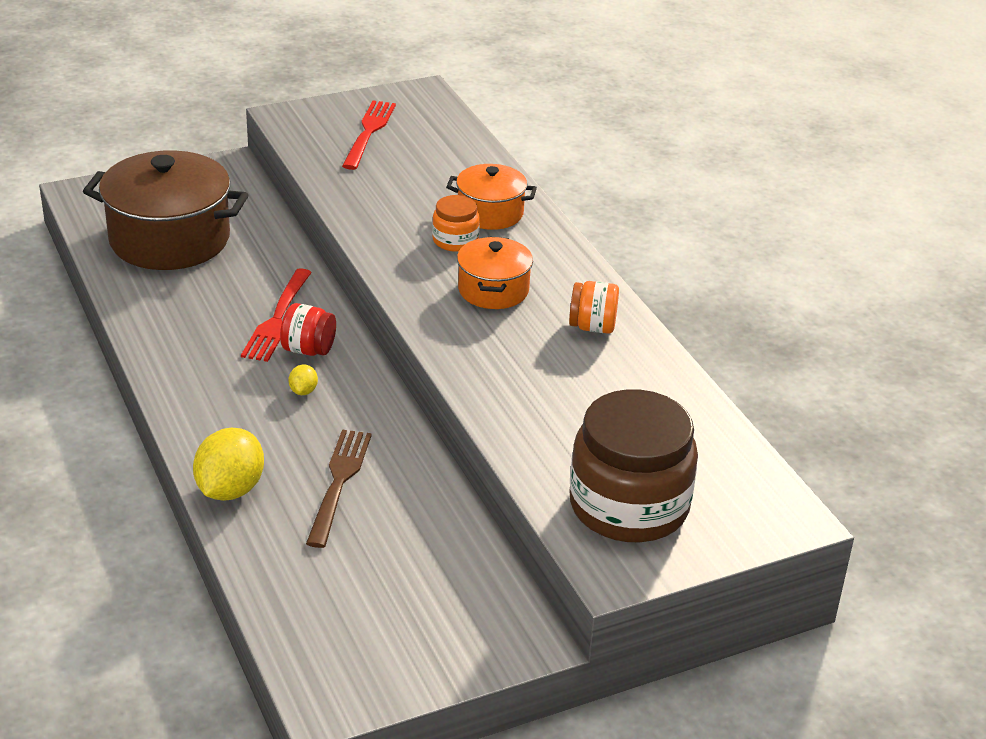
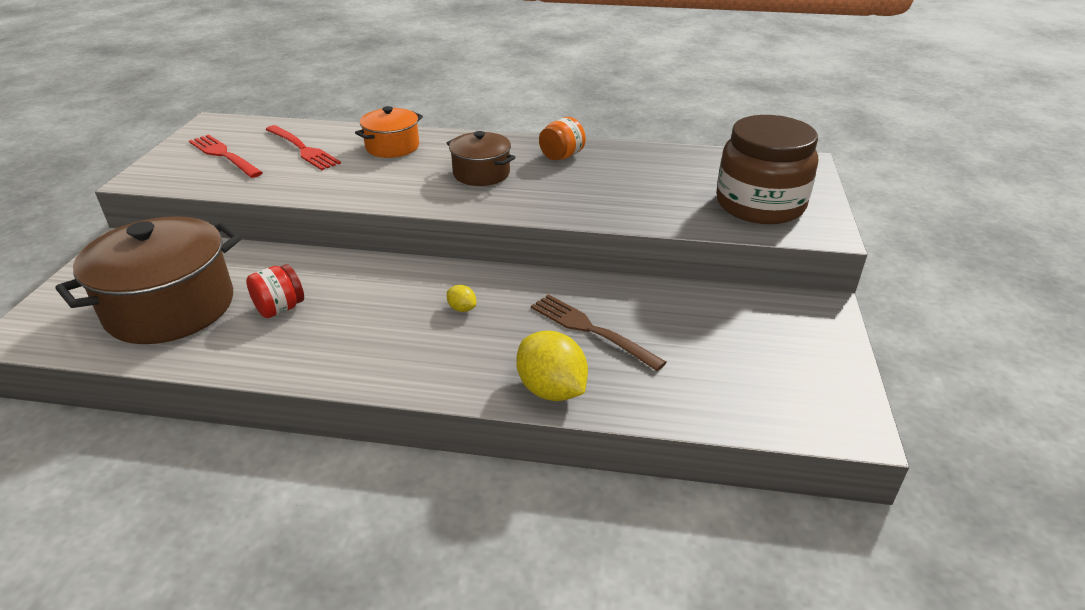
camera: 55 degrees left, 0 degrees up
red fork [241,268,312,362] -> red fork moved to [265,125,341,170]
red jar [280,303,336,356] -> red jar moved to [246,264,304,318]
orange jar [432,195,480,252] -> none
orange pot [457,237,533,309] -> brown pot [447,131,515,186]

